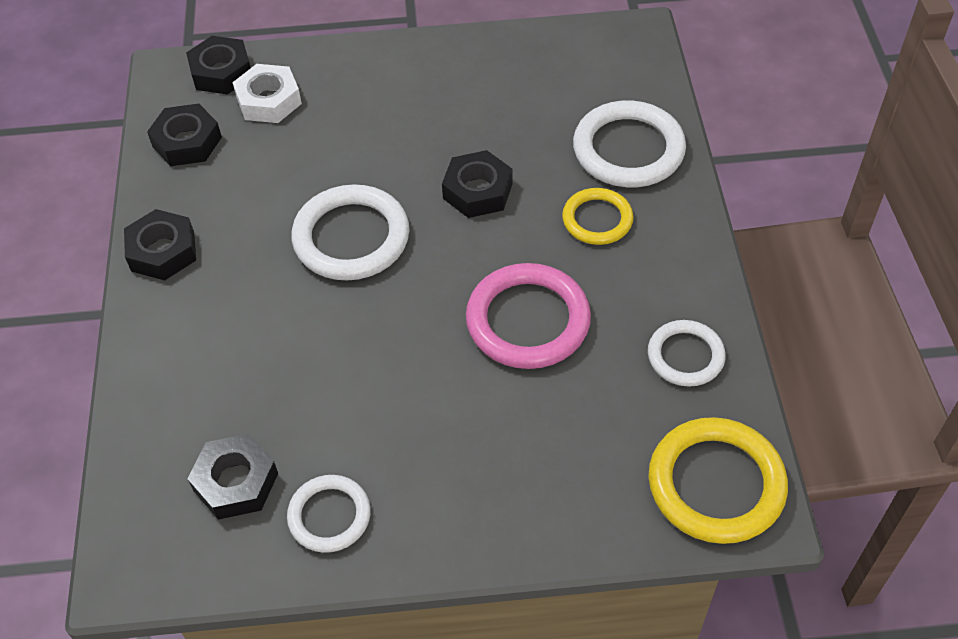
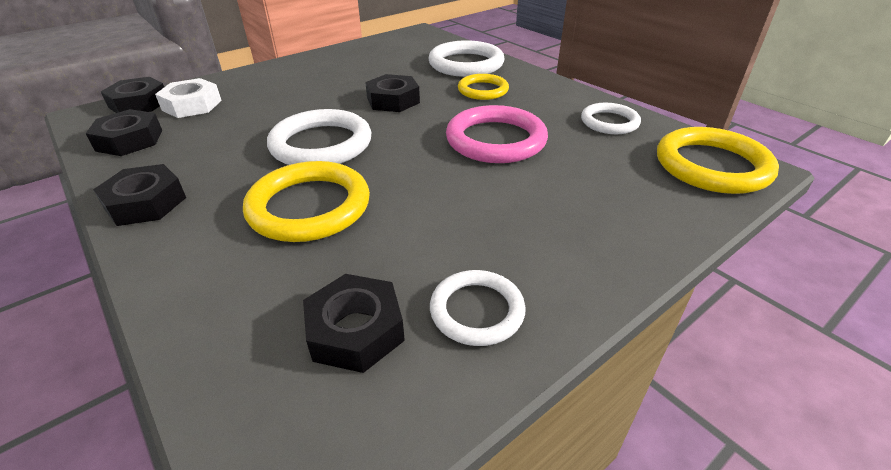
camera: 35 degrees left, 15 degrees down
none -> yellow ring [243,161,370,242]

